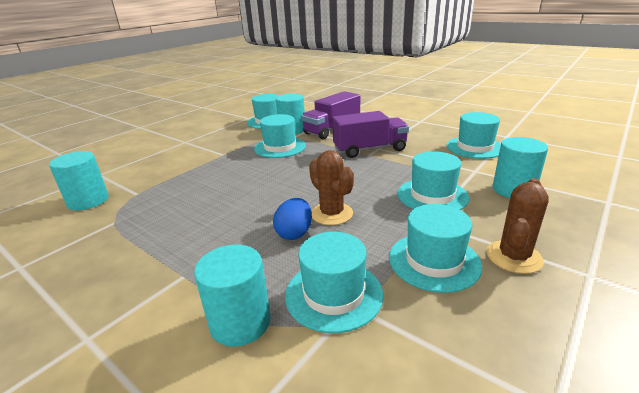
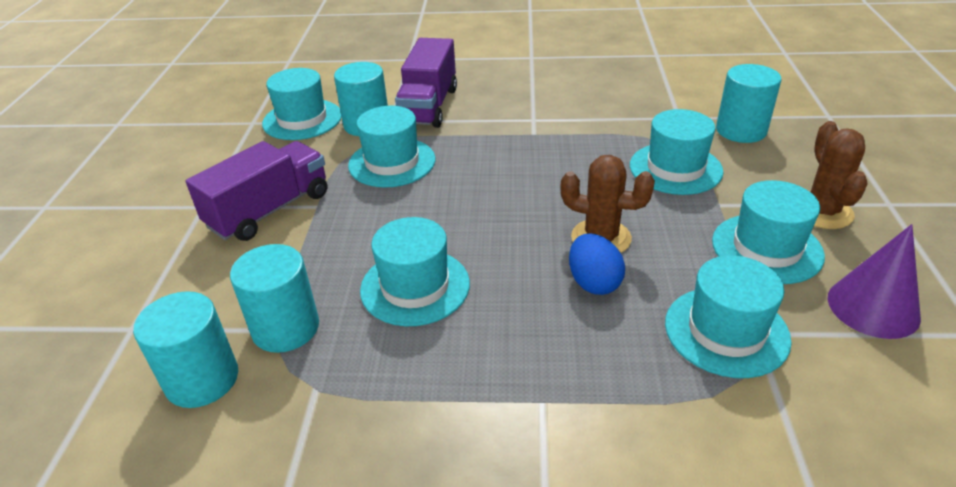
camera: 35 degrees left, 10 degrees up
turquoise cylinder [194,245,271,347] -> turquoise cylinder moved to [230,244,319,353]
purple truck [332,111,409,158] -> purple truck moved to [186,141,327,241]
turquoise hat [446,112,501,159] -> turquoise hat moved to [360,217,470,326]
none -> purple cone [828,224,921,339]

